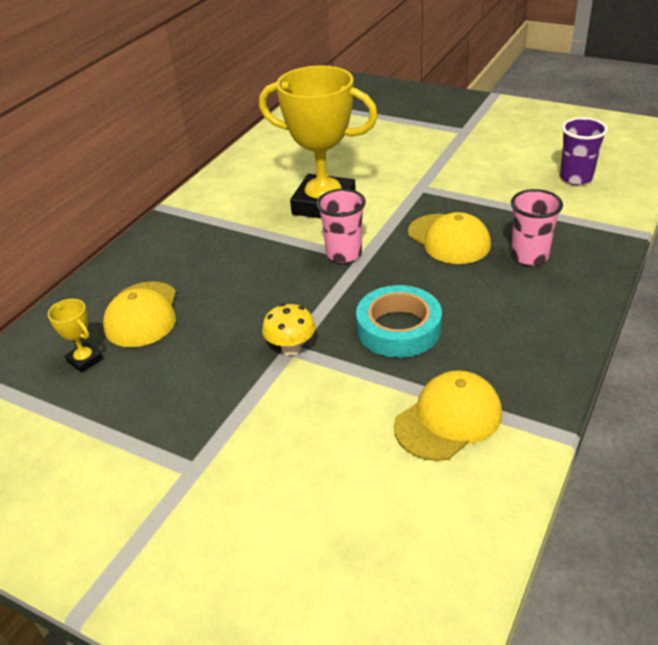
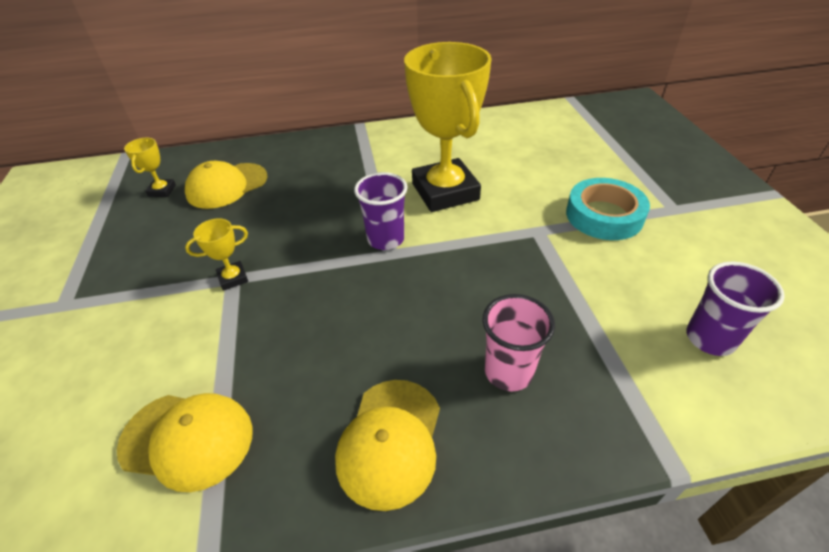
camera: 50 degrees right, 5 degrees up
yellow mushroom [262,304,316,355] -> yellow trophy [185,218,248,291]
pink cup [316,189,366,263] -> purple cup [354,172,407,250]
turquoise tape [356,285,442,358] -> turquoise tape moved to [566,178,650,240]
yellow cap [408,212,491,264] -> yellow cap moved to [335,380,440,511]

